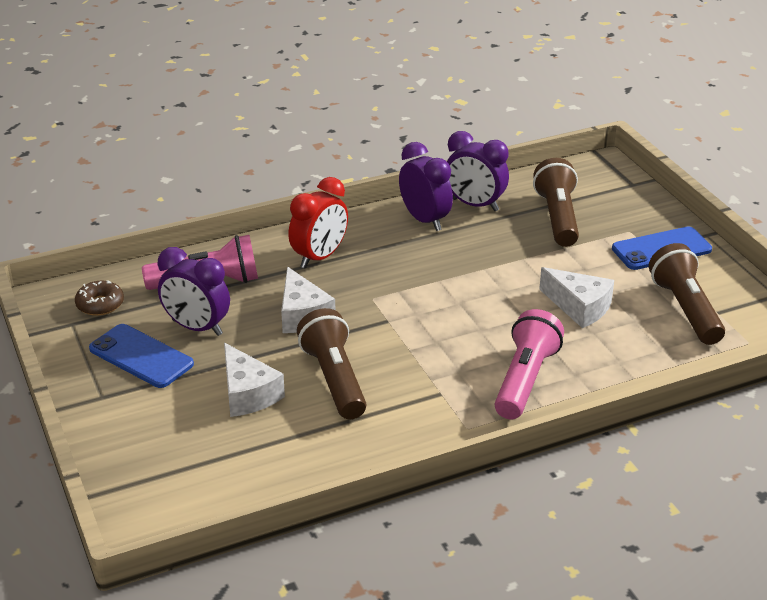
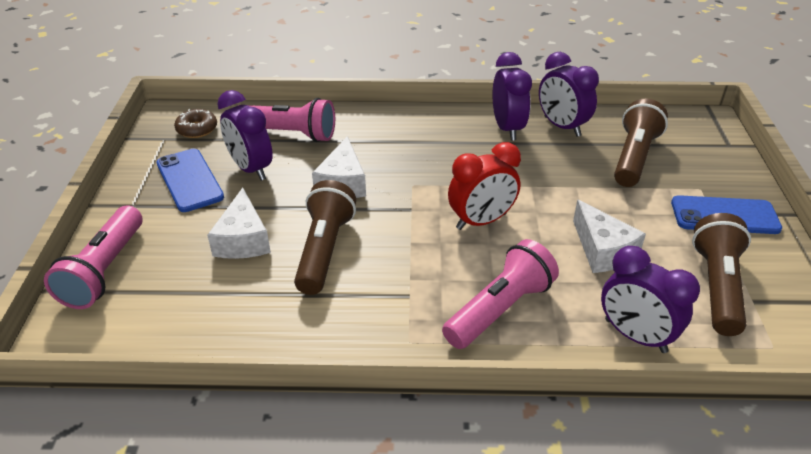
camera: 25 degrees right, 5 degrees up
red clock [288,177,348,269] -> red clock moved to [448,142,521,230]
none -> pink flashlight [44,206,142,309]
none -> purple clock [601,246,700,353]

